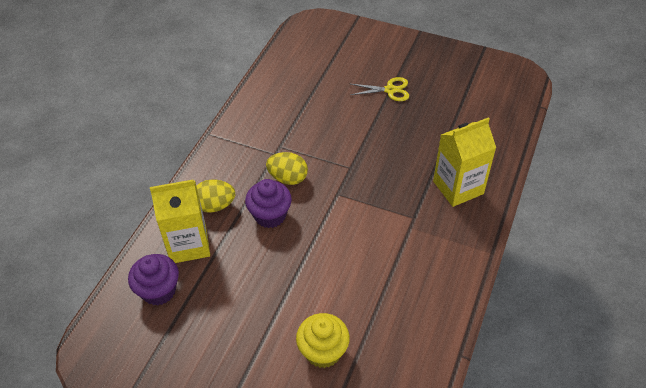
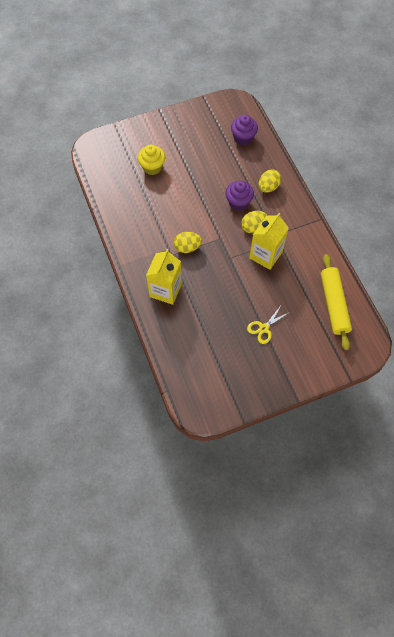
camera: 135 degrees right, 15 degrees up
yellow carton [150,180,210,263] -> yellow carton moved to [249,213,289,270]
none -> yellow egg [174,232,202,253]
none -> yellow rolling pin [320,254,352,350]

